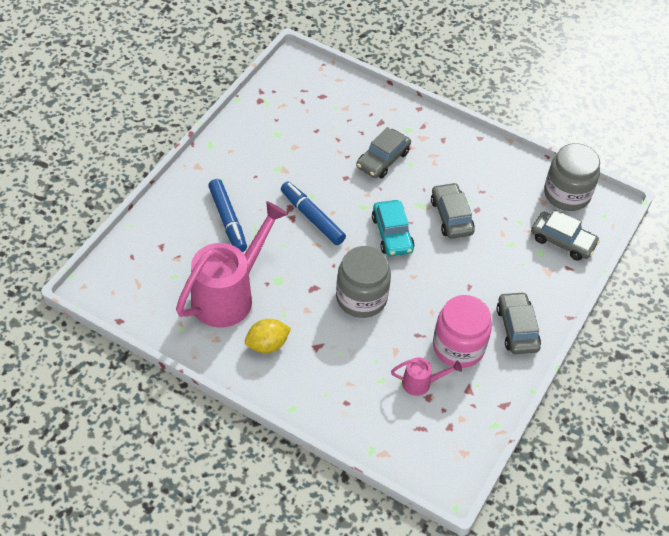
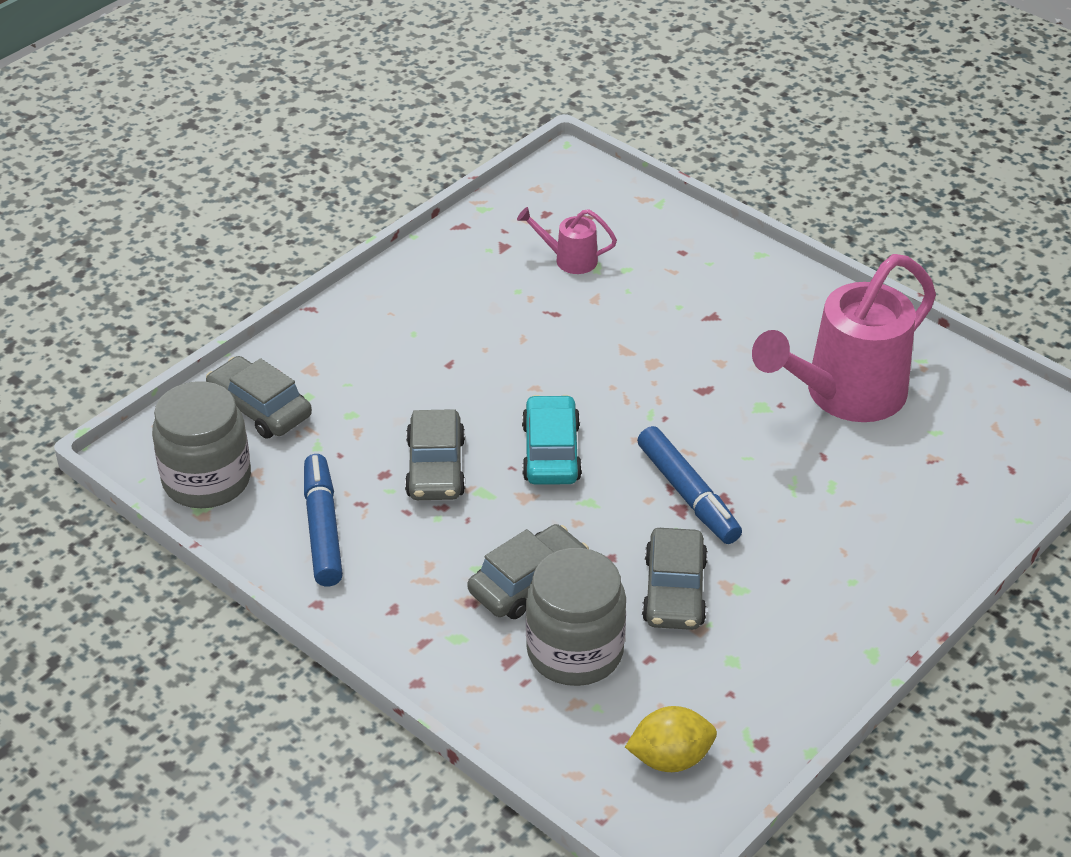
camera: 165 degrees left, 10 degrees down
blue marker [208,179,247,252] -> blue marker moved to [304,454,343,587]
yellow lemon [245,319,291,353] -> yellow lemon moved to [625,706,717,772]
grey jar [336,246,391,318] -> grey jar moved to [526,548,626,686]
pink jar [433,295,492,368] -> none
grey car [497,292,541,354] -> grey car moved to [642,528,708,630]

